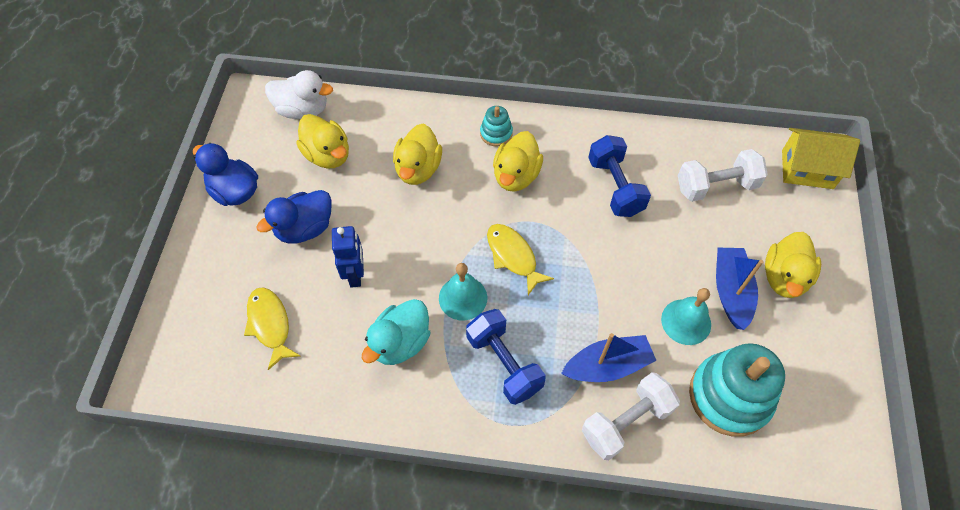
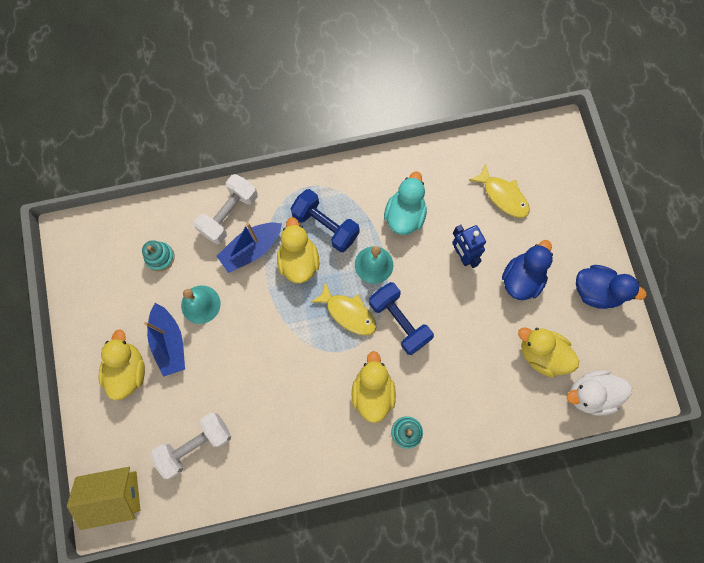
camera: 160 degrees right, 15 degrees up
yellow duck [393,124,442,185] -> yellow duck moved to [277,217,320,283]
blue dumbbell [588,135,651,217] -> blue dumbbell moved to [369,282,434,355]
turquoise stacking toy [689,343,785,437] -> turquoise stacking toy [142,240,175,272], size x0.48

